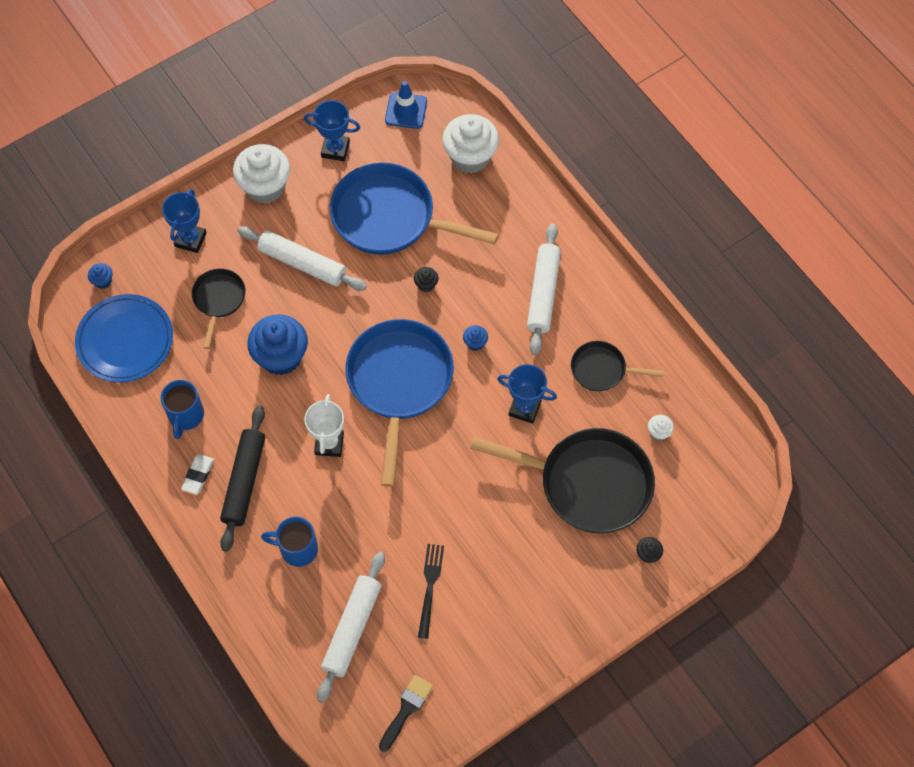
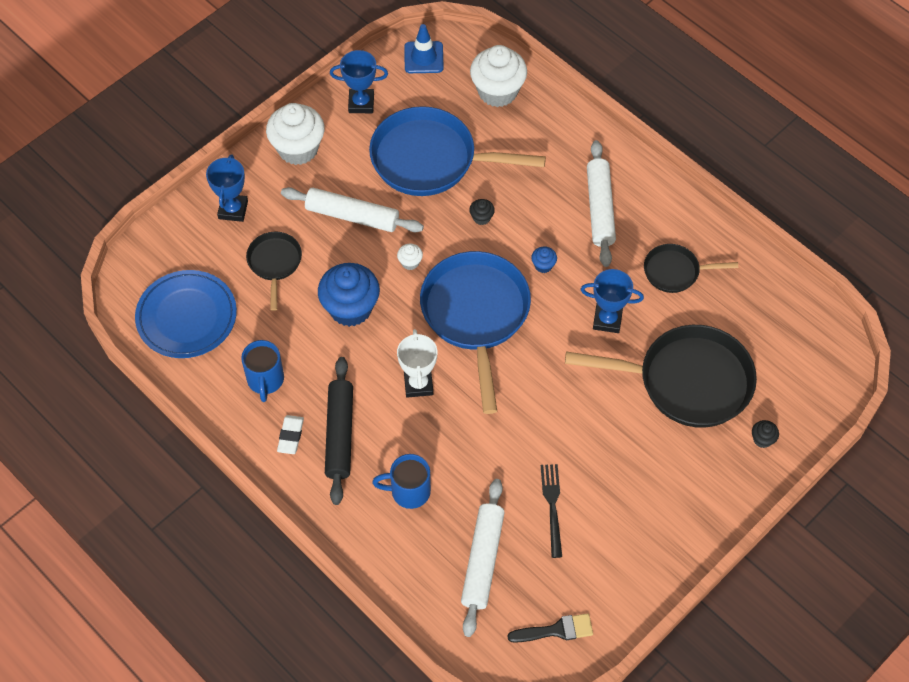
camera: 10 degrees left, 5 degrees down
blue cupcake [88,263,113,289] -> none
black brush [379,675,433,752] -> black brush turned 60 degrees clockwise [507,613,593,643]
white cupcake [648,415,674,441] -> white cupcake moved to [397,244,423,270]

